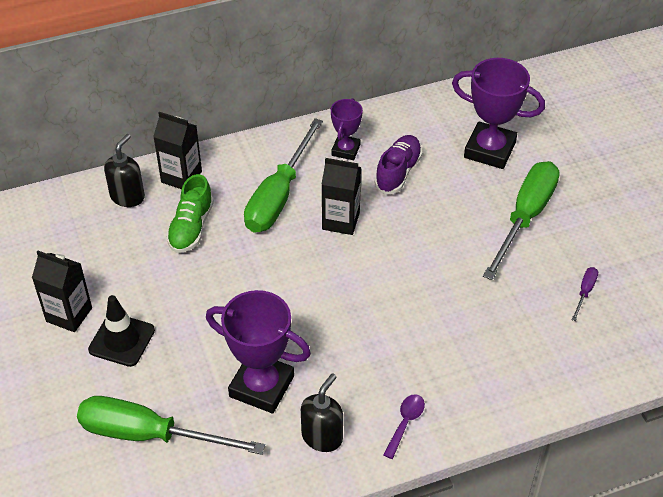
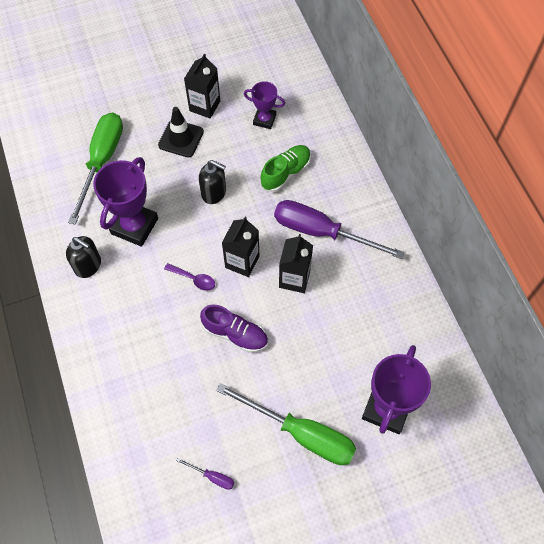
camera: 90 degrees right, 15 degrees up
black soap dispenser [104,134,145,207] -> black soap dispenser moved to [199,160,226,204]
black carton [153,112,202,189] -> black carton moved to [222,217,259,277]
green shoe [166,174,214,253] -> green shoe turned 120 degrees clockwise [260,145,311,192]
green screwdriver [244,118,323,232] -> purple screwdriver [274,200,405,259]
purple trophy [331,98,363,160] -> purple trophy moved to [244,81,285,129]
purple shoe [374,135,422,194] -> purple shoe moved to [200,304,268,353]
purple spoon [383,394,425,459] -> purple spoon moved to [164,263,215,291]

